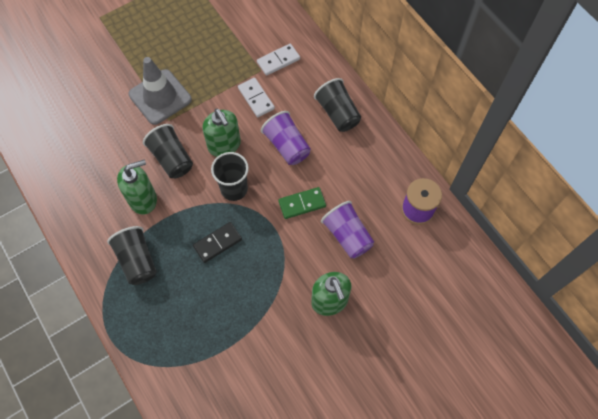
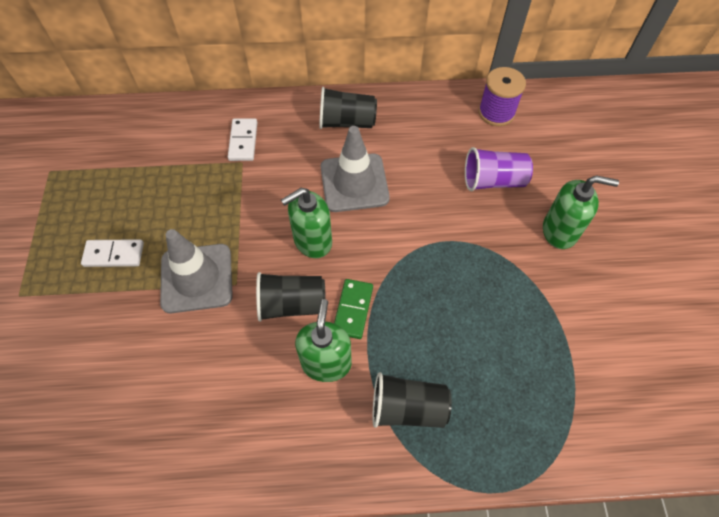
camera: 60 degrees left, 5 degrees down
black domino [193,222,242,263] -> none
green soap dispenser [202,109,241,157] -> green soap dispenser turned 150 degrees clockwise [281,188,332,258]
black cup [211,152,249,201] -> none
white domino [238,78,275,117] -> white domino moved to [81,239,144,267]
purple cup [261,111,311,165] -> grey traffic cone [321,126,390,212]
green domino [278,187,326,219] -> green domino moved to [334,279,373,339]

